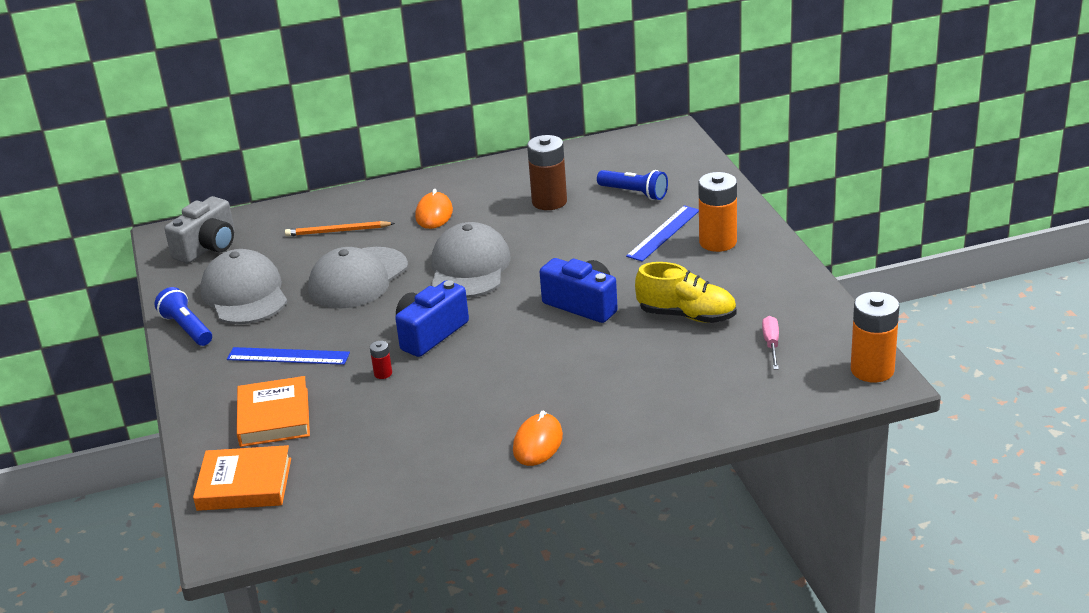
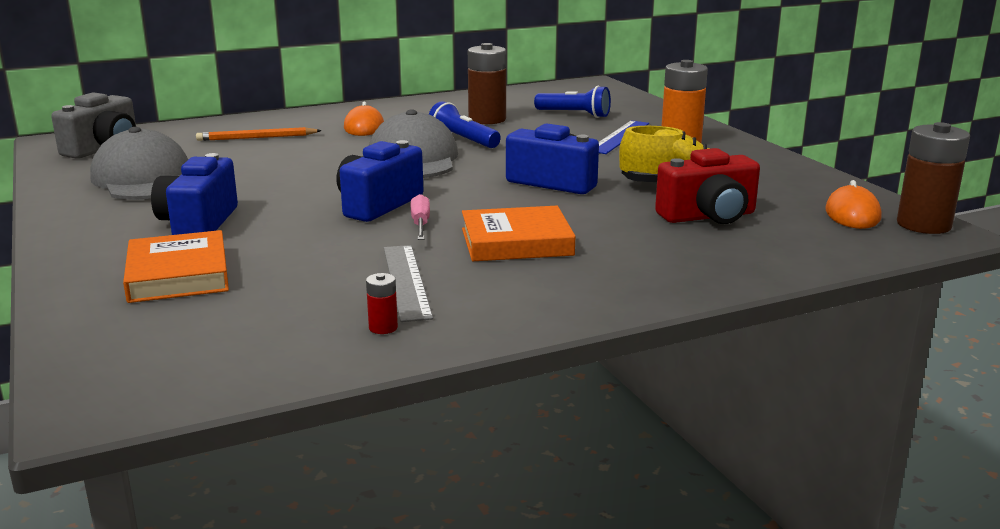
camera: 10 degrees left, 10 degrees down
blue flashlight [154,287,212,346] -> blue flashlight moved to [429,101,501,148]
orange book [193,445,291,511] -> orange book moved to [462,206,576,261]
blue ruler [227,347,350,365] -> blue camera [151,153,238,235]
grey cap [308,247,408,308] -> none
red battery [370,341,392,379] -> red battery moved to [366,273,398,334]
orange mouse [513,411,563,466] -> orange mouse moved to [825,180,882,229]
pink screwdriver [762,316,779,370] -> pink screwdriver moved to [411,194,430,240]
orange battery [851,292,899,383] -> brown battery [897,122,970,234]
none -> grey ruler [384,245,433,322]
none -> red camera [655,148,760,224]

